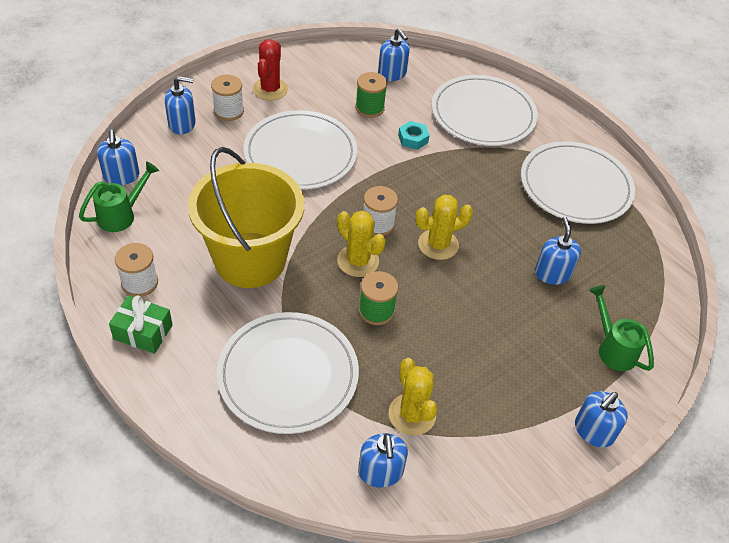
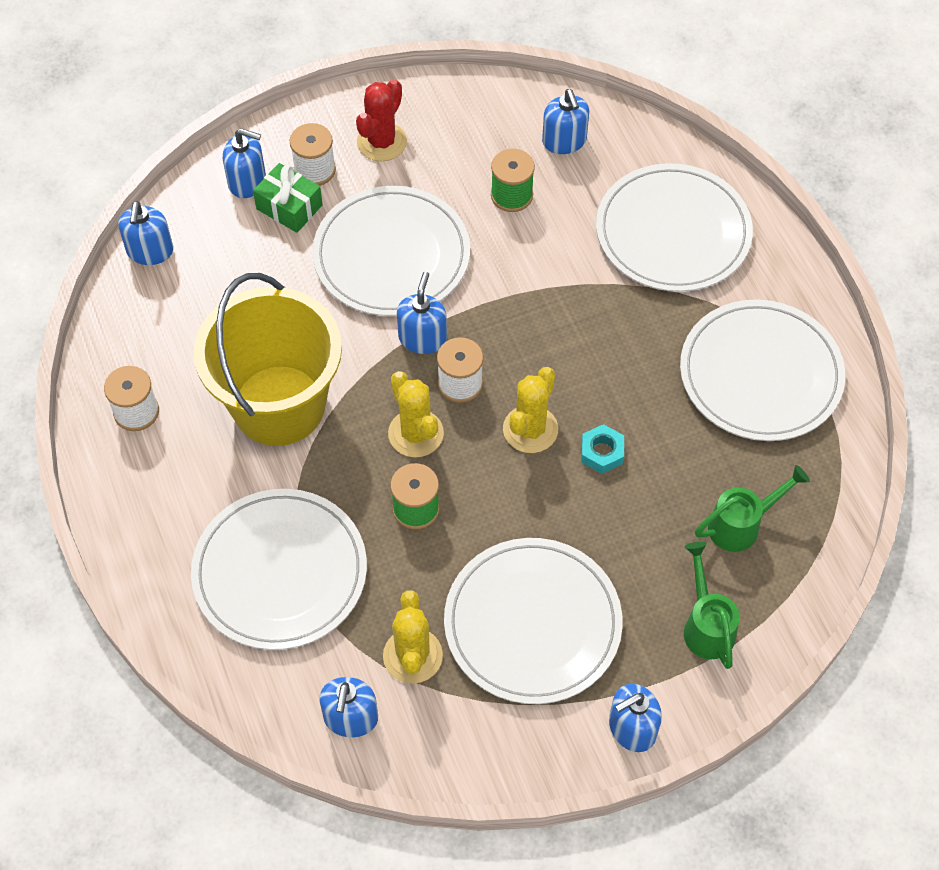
camera: 20 degrees right, 10 degrees up
green watering can [79,162,159,232] -> green watering can moved to [695,465,810,552]
green gift [109,296,173,354] -> green gift moved to [253,163,323,233]
turquoise nut [398,121,430,150] -> turquoise nut moved to [581,424,624,474]
yellow cactus [415,195,473,260] -> yellow cactus turned 60 degrees counterclockwise [503,367,558,453]
blue soap dispenser [535,217,581,285] -> blue soap dispenser moved to [397,272,447,354]
none -> white plate [444,538,623,704]

